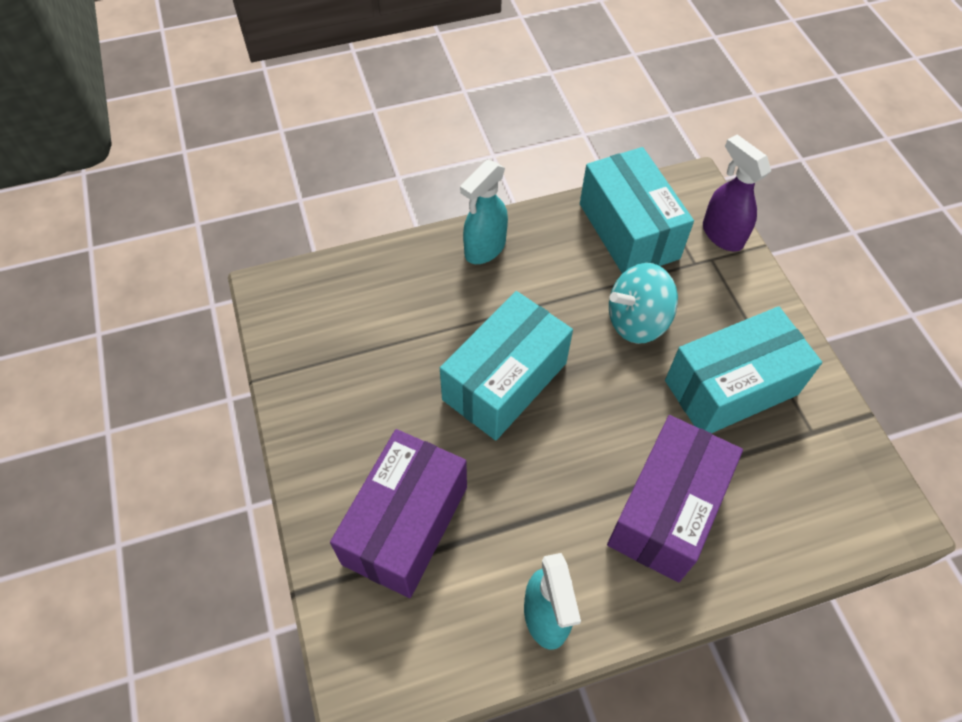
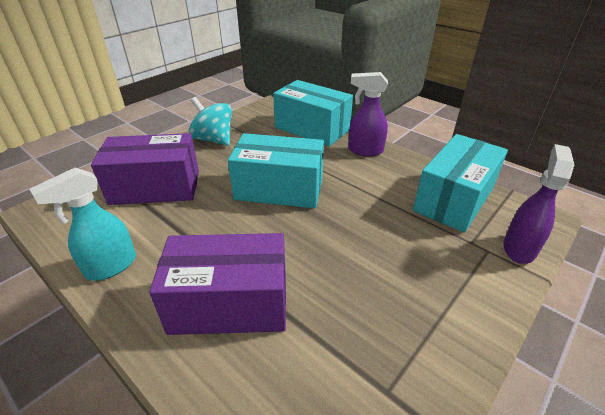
camera: 60 degrees right, 20 degrees down
turquoise spray bottle [460,160,508,264] -> purple spray bottle [348,72,388,156]
turquoise spinning top [609,263,678,344] -> turquoise spinning top moved to [189,97,232,146]
turquoise box [665,306,822,433] -> turquoise box moved to [273,80,353,146]

